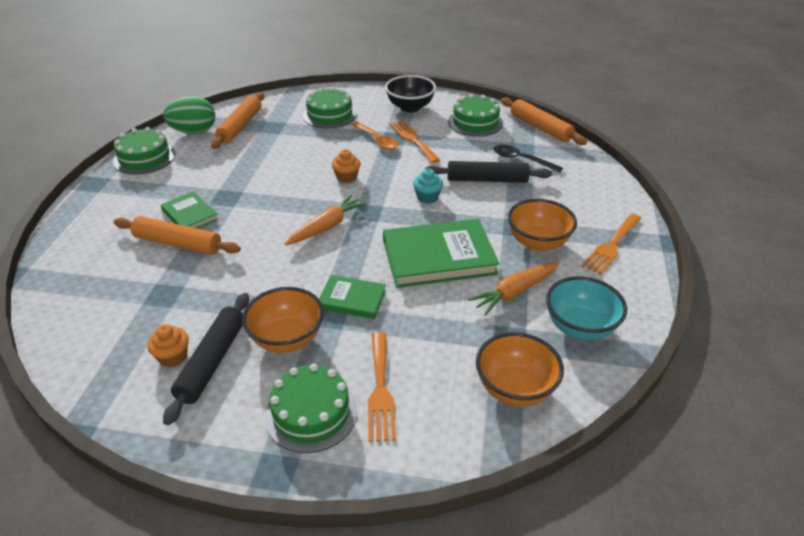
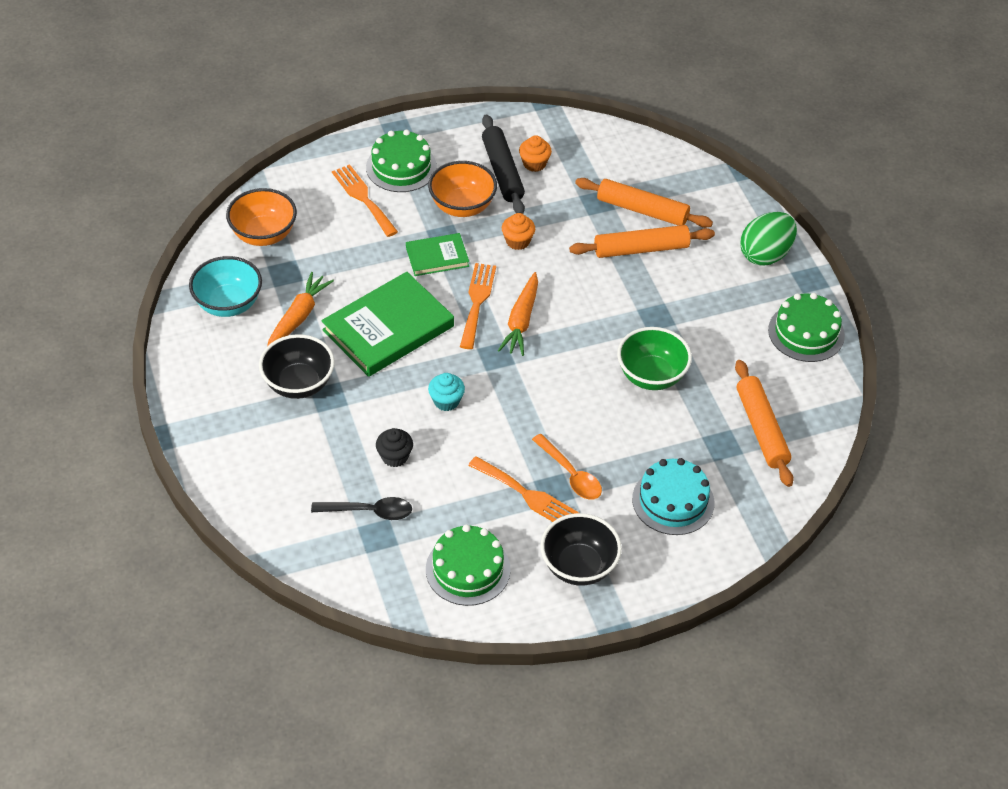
camera: 150 degrees right, 10 degrees up
green book [161,191,218,228] -> none
green egg [163,96,215,134] -> green egg moved to [740,212,797,266]
green cake [303,87,357,129] -> turquoise cake [632,458,714,535]
orange cupcake [332,149,361,183] -> orange cupcake moved to [502,213,535,250]
orange spoon [351,122,399,150] -> orange spoon turned 150 degrees counterclockwise [532,434,602,500]
black rolling pin [425,161,552,183] -> black cupcake [376,428,413,467]
orange rolling pin [501,97,587,145] -> orange rolling pin moved to [575,178,713,228]
orange bowl [508,199,577,251] -> black bowl [259,334,335,399]
orange fork [582,214,642,275] -> orange fork moved to [460,263,496,349]
none -> green bowl [617,327,692,390]

